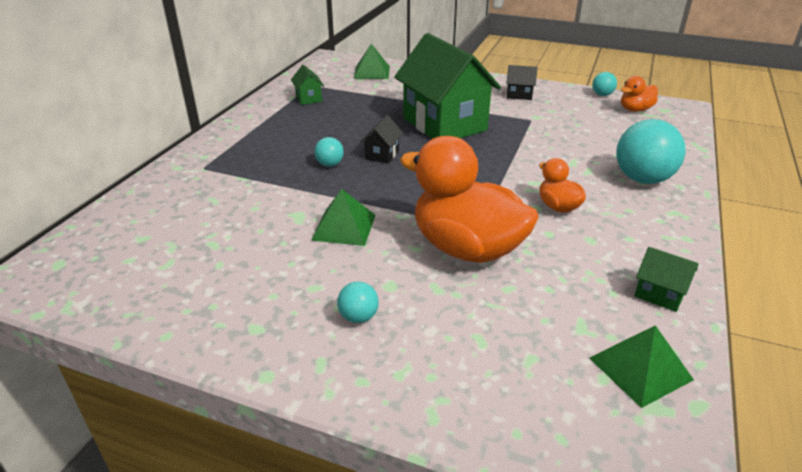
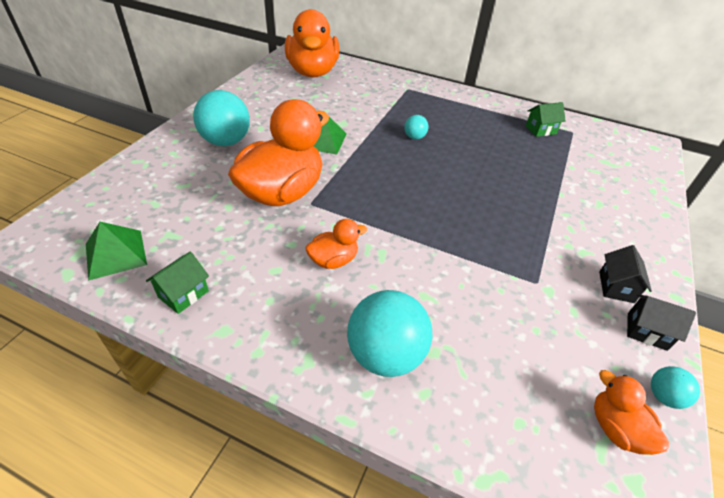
camera: 90 degrees right, 10 degrees up
turquoise ball [337,282,379,323] -> turquoise ball [193,90,250,146], size x2.09
green pyramid [354,44,390,79] -> none
black house [360,115,403,164] -> black house moved to [627,294,696,351]
green house [394,33,501,139] -> none
none -> orange duck [285,9,340,77]

